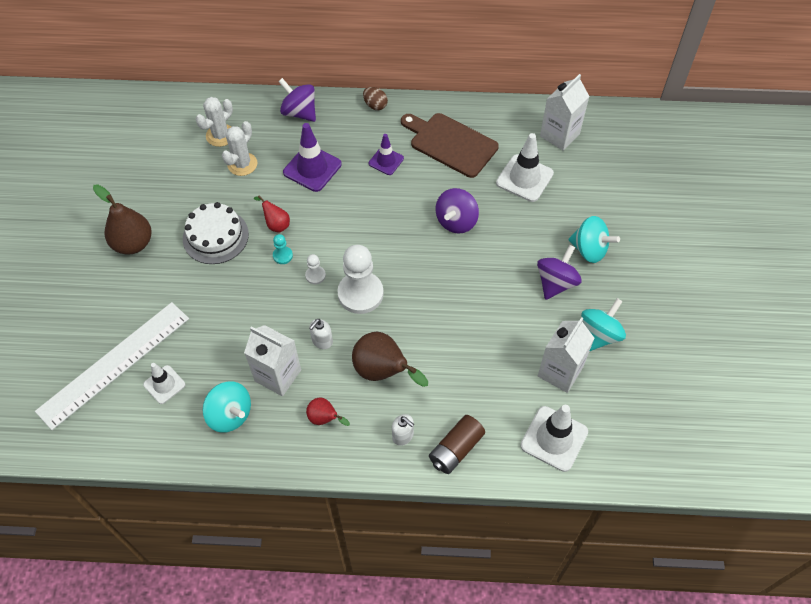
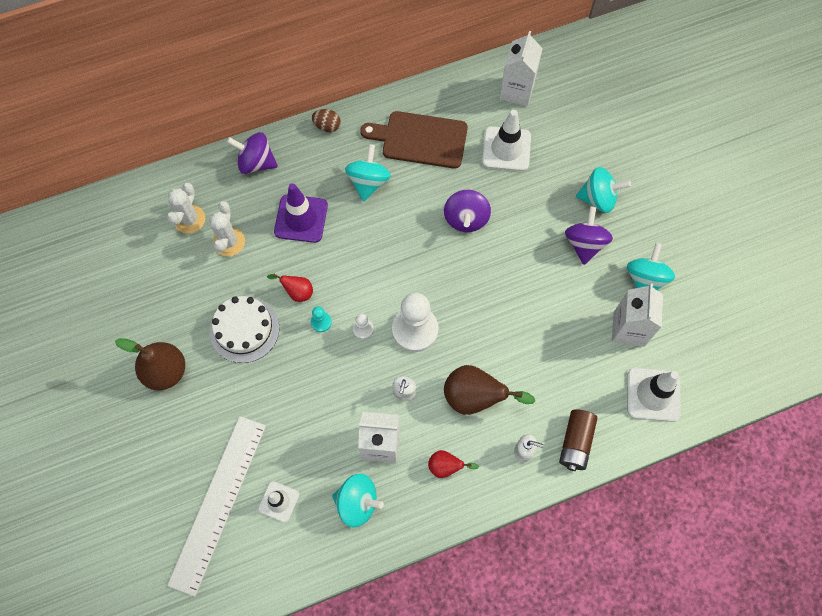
camera: 25 degrees left, 10 degrees up
purple traffic cone [369,134,404,175] -> turquoise spinning top [345,144,391,202]

